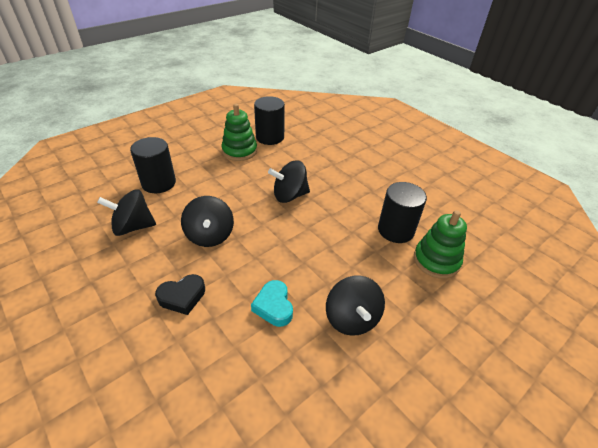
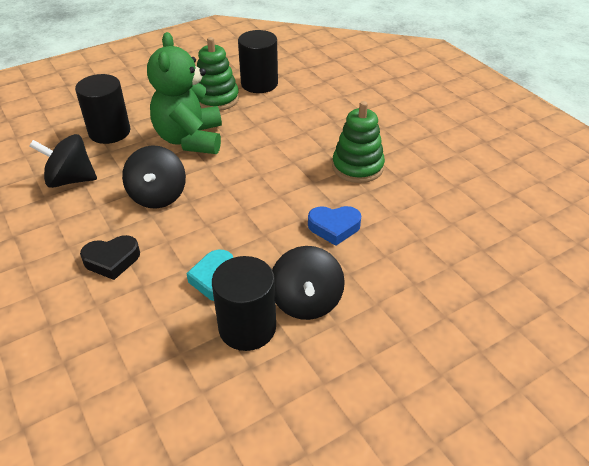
camera: 10 degrees right, 0 degrees up
black spinning top [268,160,310,203] -> none
black cylinder [378,182,427,243] -> black cylinder moved to [212,256,276,351]
green stacking toy [414,210,467,279] -> green stacking toy moved to [332,101,385,183]
none -> green teddy bear [147,32,222,154]
none -> blue heart [308,206,361,246]

